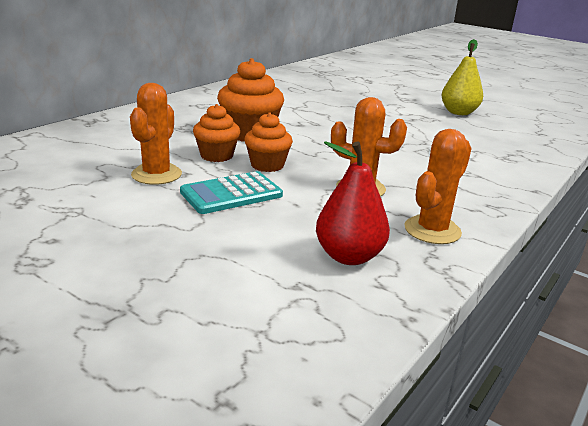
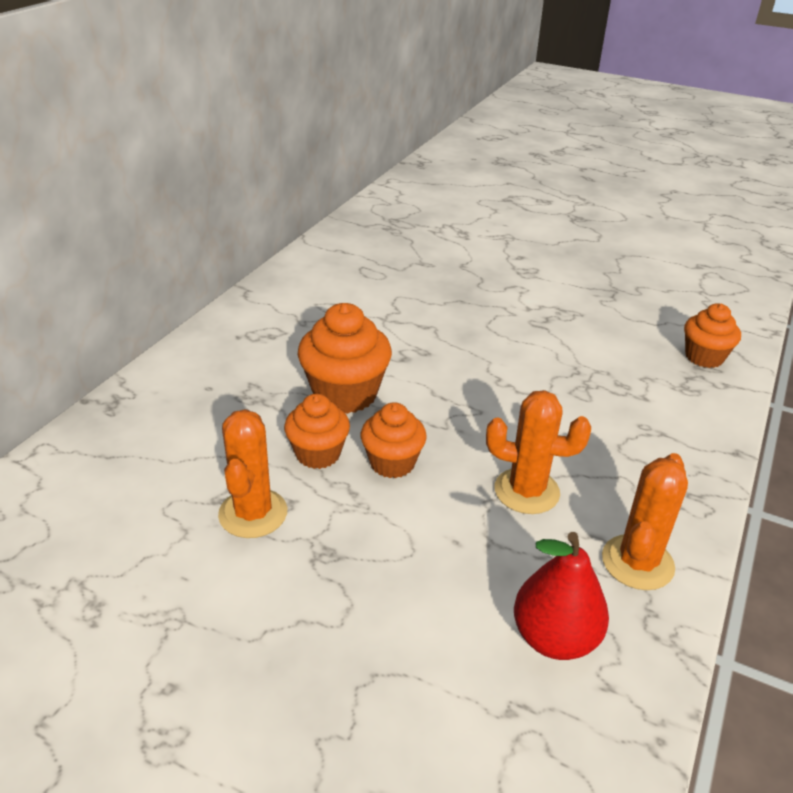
camera: 10 degrees left, 10 degrees up
turquoise calculator [180,171,283,214] -> none
yellow pear [441,39,483,115] -> none
none -> orange cupcake [684,303,741,368]

